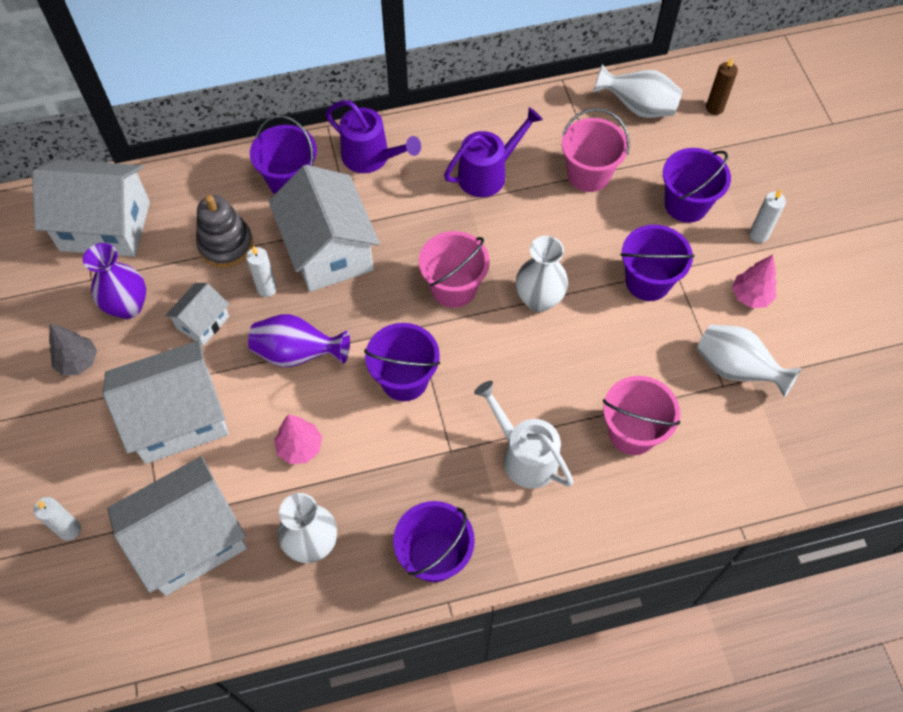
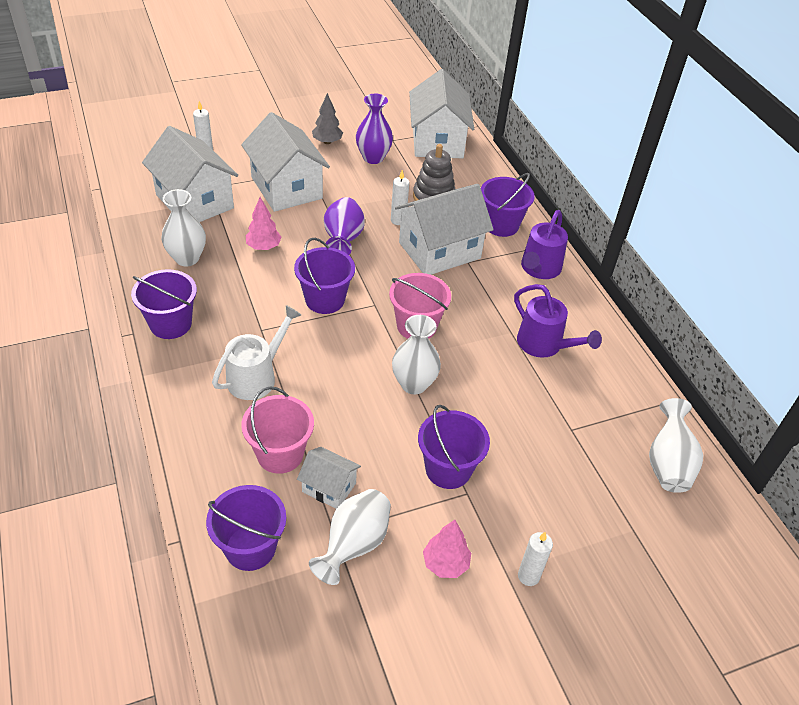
camera: 80 degrees right, 15 degrees down
white house [165,283,229,346] -> white house moved to [297,447,361,509]
pink bucket [562,108,630,192] -> none
purple bucket [663,148,731,223] -> purple bucket moved to [206,485,286,571]
brown candle [706,57,738,115] -> none

